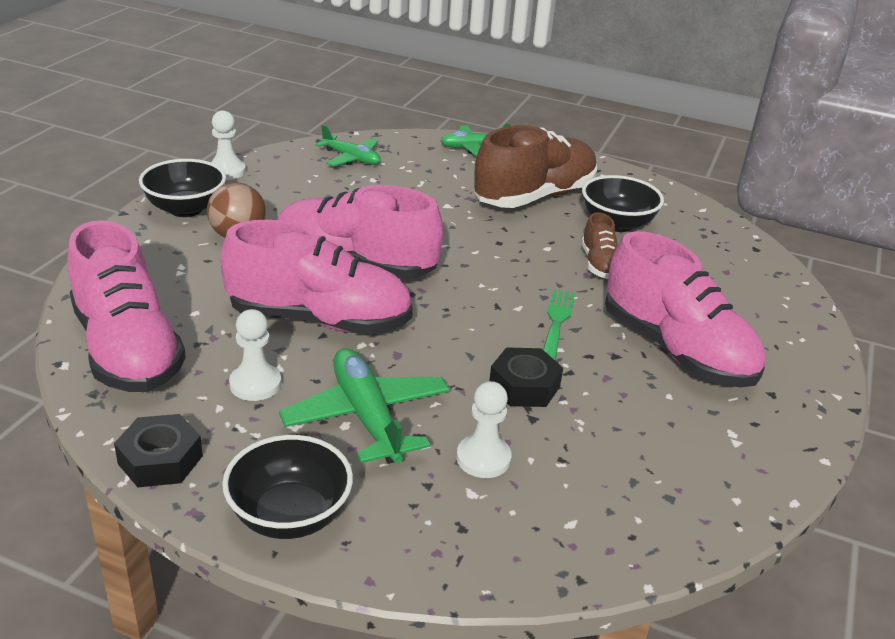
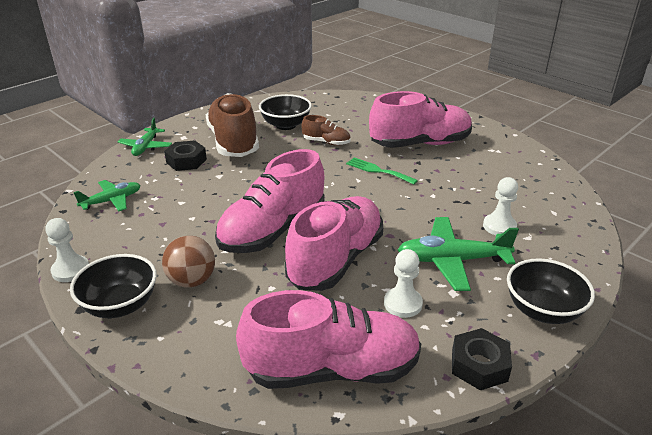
camera: 65 degrees left, 0 degrees up
black nut [489,347,563,407] -> black nut moved to [164,140,207,171]

